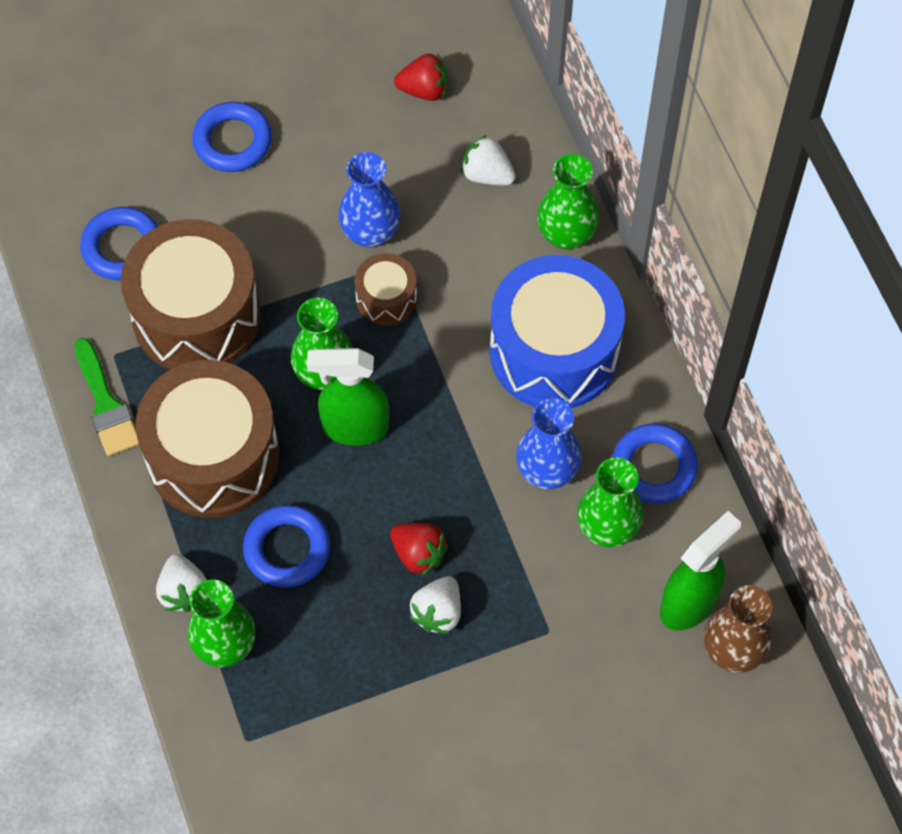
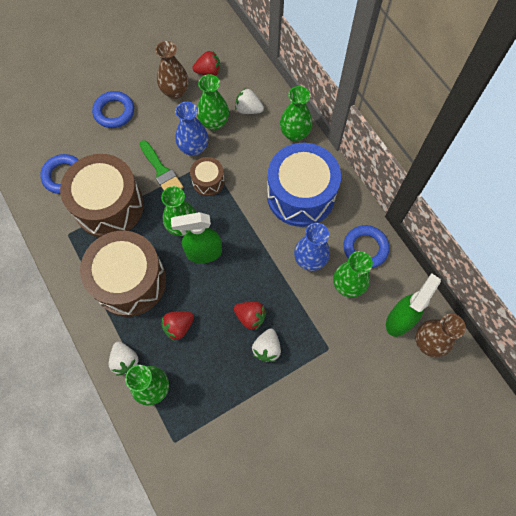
camera: 10 degrees left, 5 degrees up
green brush [75,338,139,456] -> green brush moved to [140,140,183,190]
blue ring [243,505,330,588] -> red strawberry [161,311,194,341]
none -> brown vase [155,41,189,99]
none -> green vase [197,74,229,131]

